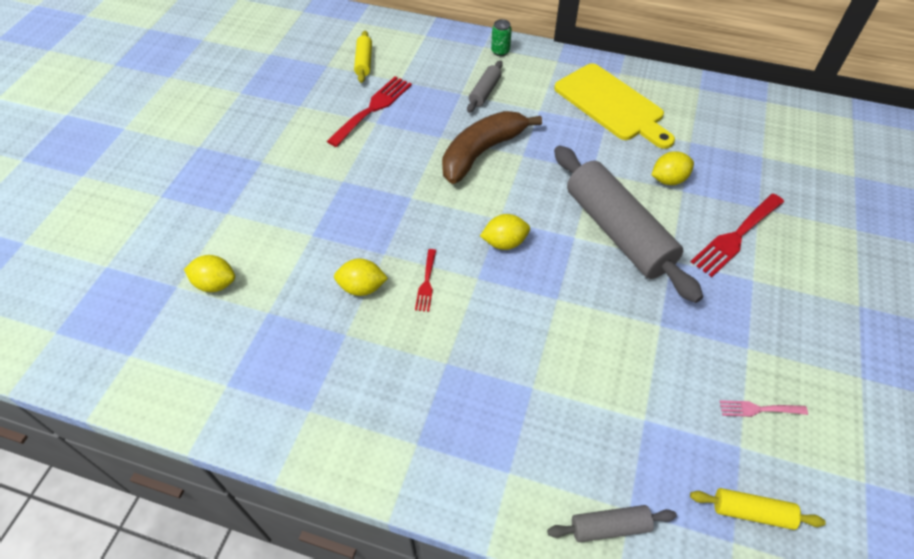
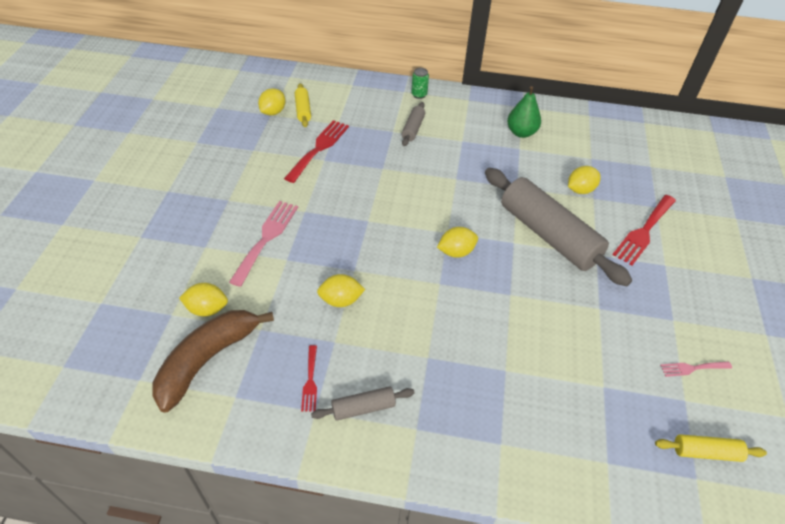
camera: 10 degrees left, 5 degrees down
red fork [415,249,436,312] -> red fork moved to [301,345,317,412]
brown banana [442,111,542,184] -> brown banana moved to [152,310,274,413]
grey rolling pin [547,505,677,542] -> grey rolling pin moved to [311,386,415,421]
yellow cutting board [554,63,675,149] -> green pear [507,86,541,138]
none -> pink fork [229,201,298,287]
none -> yellow lemon [258,88,286,115]

